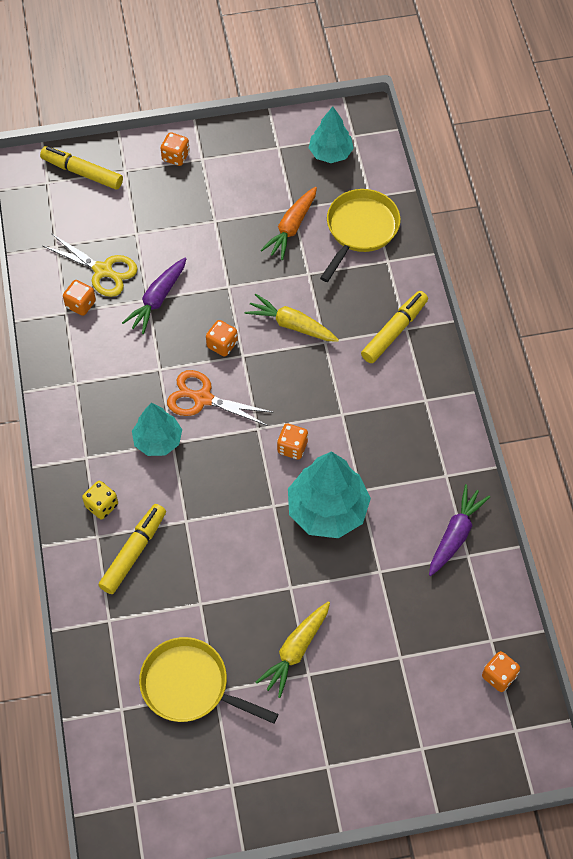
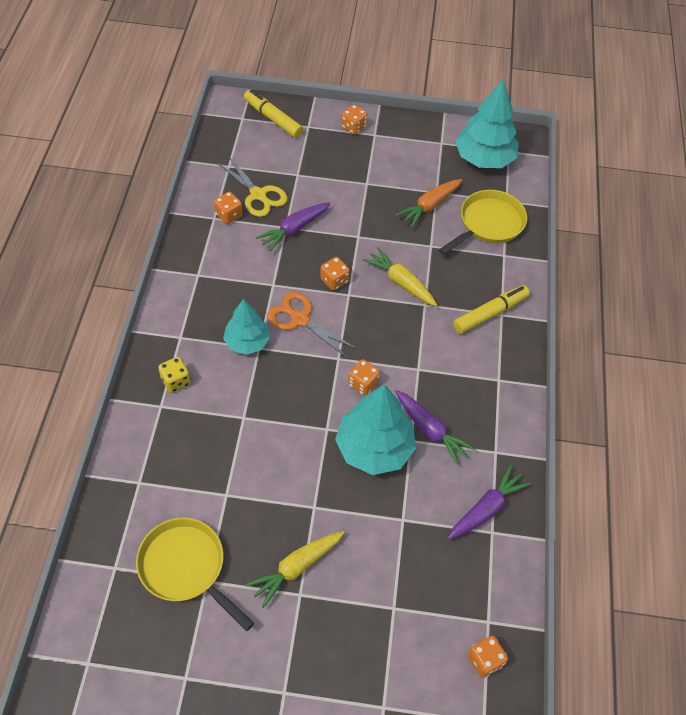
camera: 15 degrees right, 5 degrees down
yellow marker [98,504,166,594] -> none
turquoise tree [309,107,354,163] -> turquoise tree [455,79,519,168], size x1.60
none -> purple carrot [395,390,476,466]

